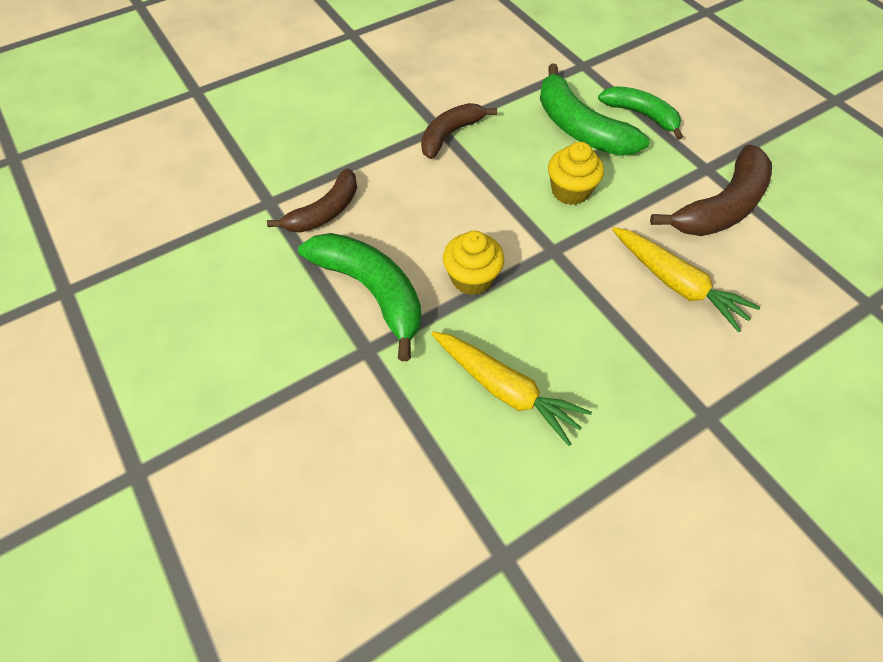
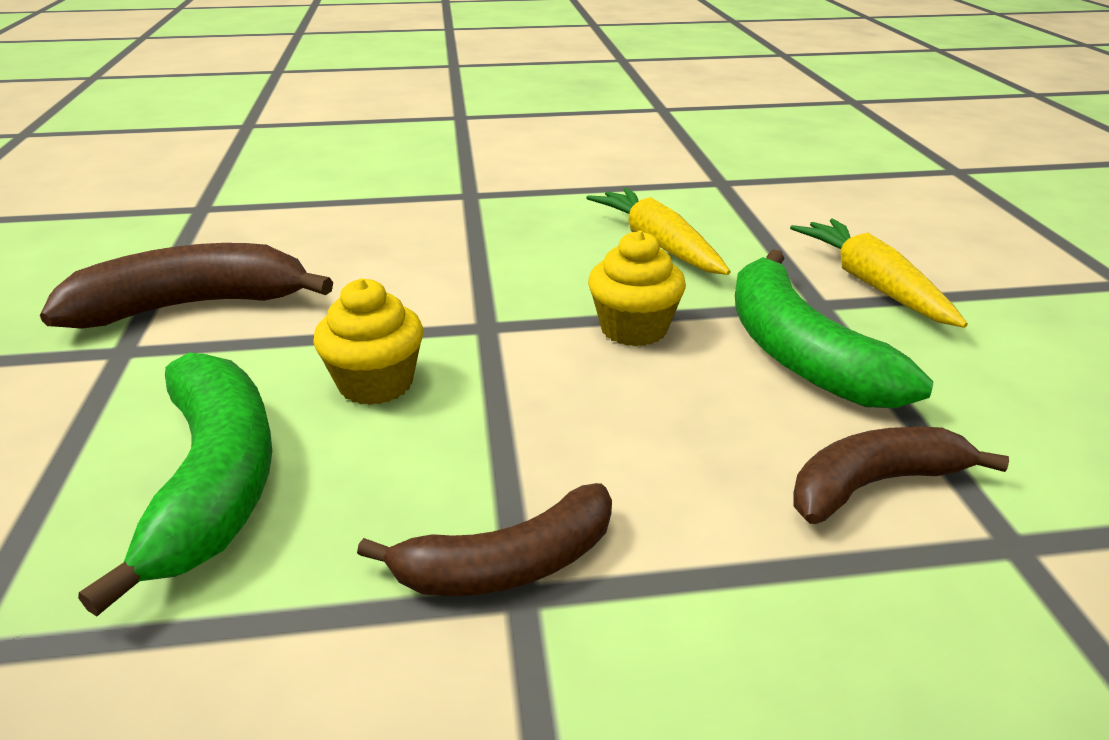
camera: 155 degrees left, 25 degrees down
green banana [598,86,683,140] -> none
yellow carrot [612,227,760,332] -> yellow carrot moved to [790,219,968,328]

